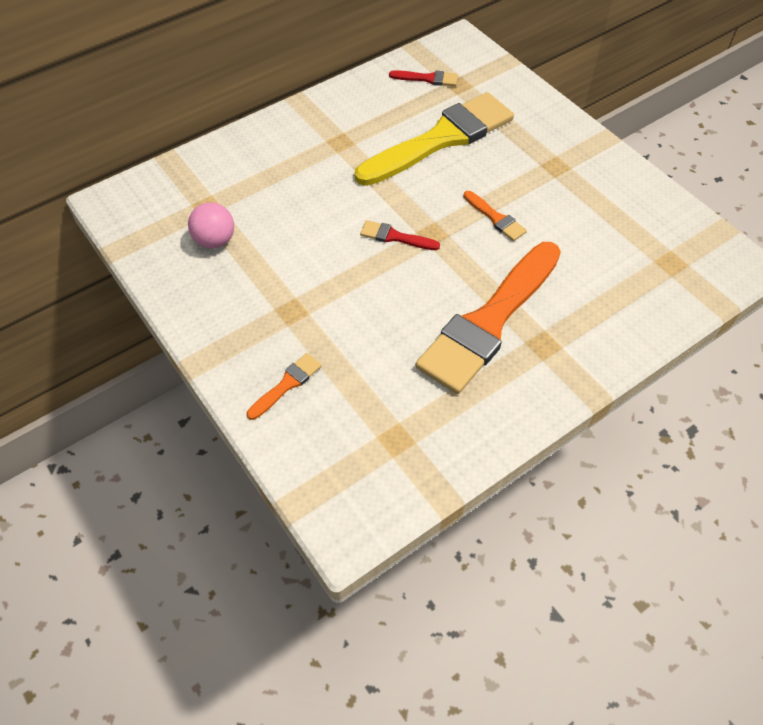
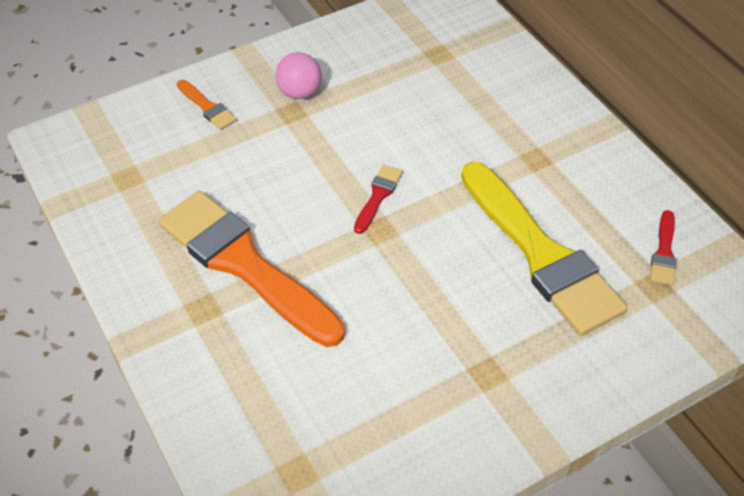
camera: 95 degrees right, 5 degrees down
pink ball [188,202,234,248] -> pink ball moved to [275,52,322,99]
orange brush [463,191,527,241] -> none

